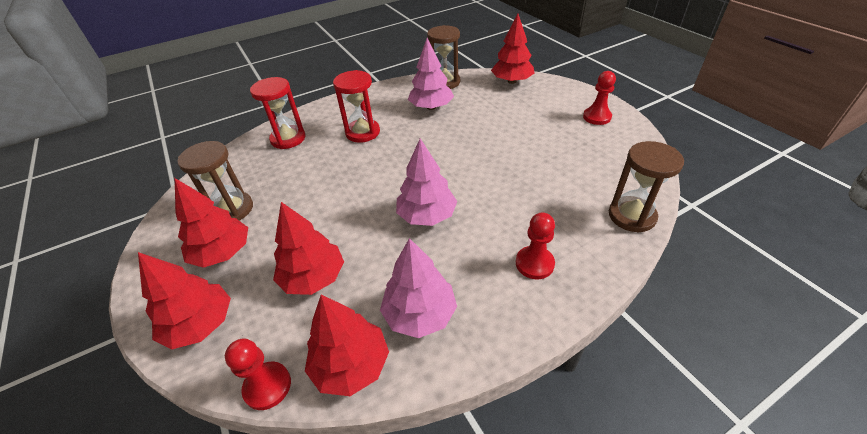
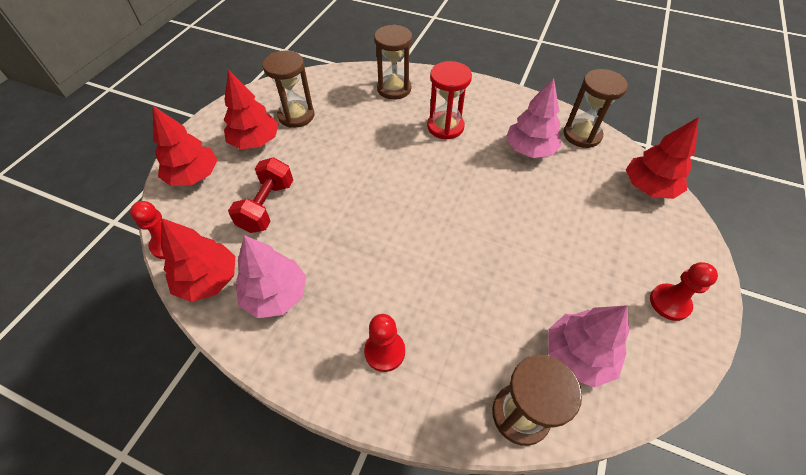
camera: 50 degrees right, 10 degrees up
red hourglass [250,77,305,149] -> brown hourglass [374,25,412,100]
red tree [273,202,344,295] -> red dumbbell [228,157,293,233]
pink tree [396,138,457,226] -> pink tree moved to [548,305,629,388]

